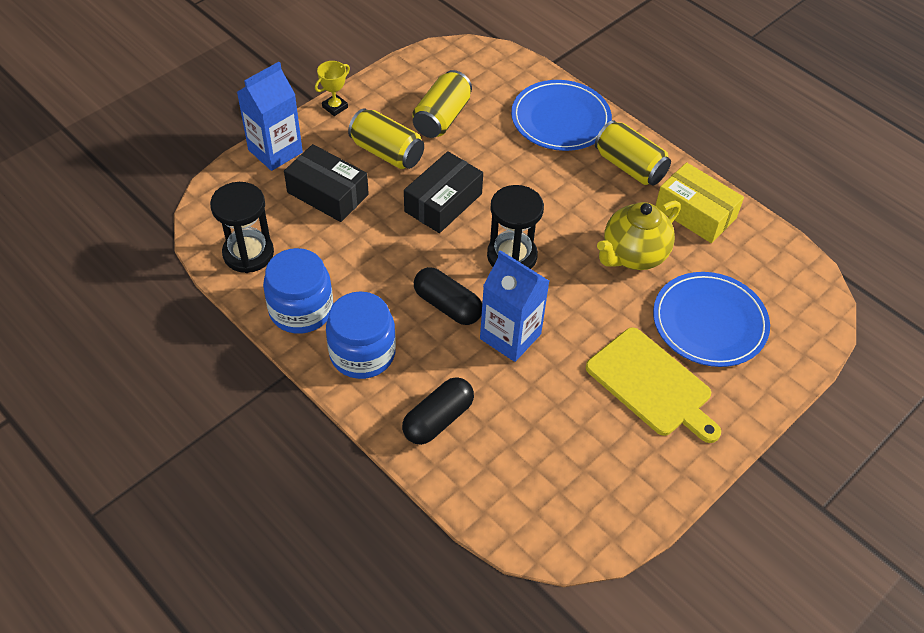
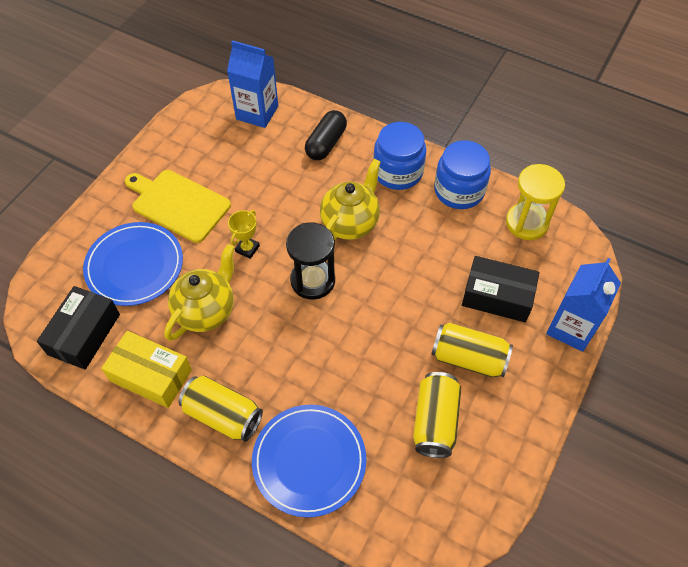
camera: 165 degrees right, 5 degrees up
black hourglass [210,182,274,273] -> yellow hourglass [506,164,565,240]
yellow trophy [315,61,350,116] -> yellow trophy moved to [228,210,260,259]
black box [404,151,483,233] -> black box moved to [37,286,120,370]
black capsule [414,267,482,325] -> yellow teapot [320,159,381,240]
blue carton [480,250,549,362] -> blue carton moved to [227,40,278,128]

